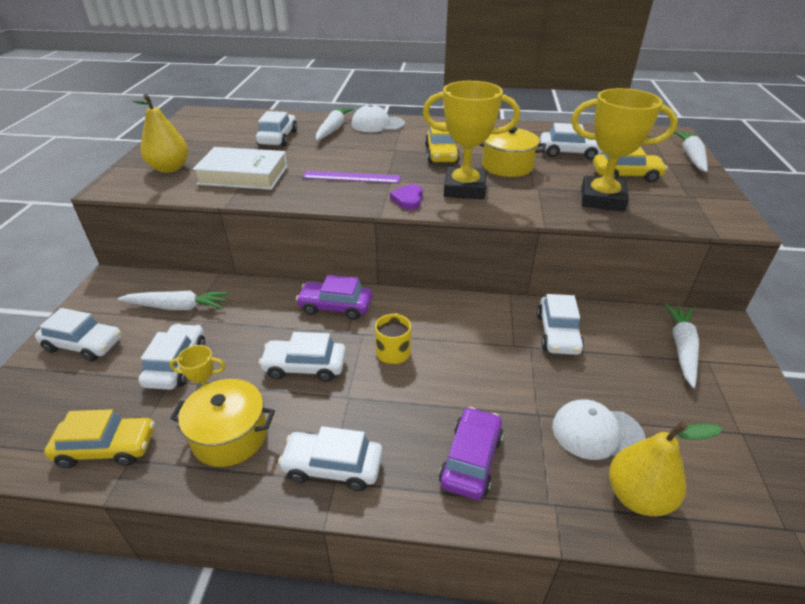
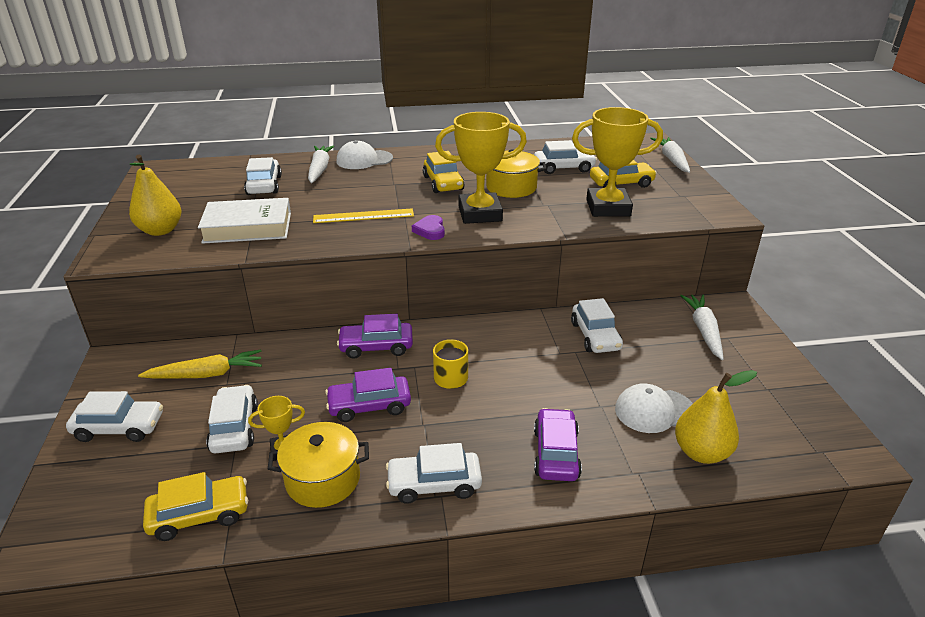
camera: 15 degrees left, 5 degrees down
white carrot [117,291,229,310] -> yellow carrot [138,349,262,378]
white car [259,332,346,382] -> purple car [325,368,411,422]
purple ruler [303,171,401,183] -> yellow ruler [313,208,414,223]

